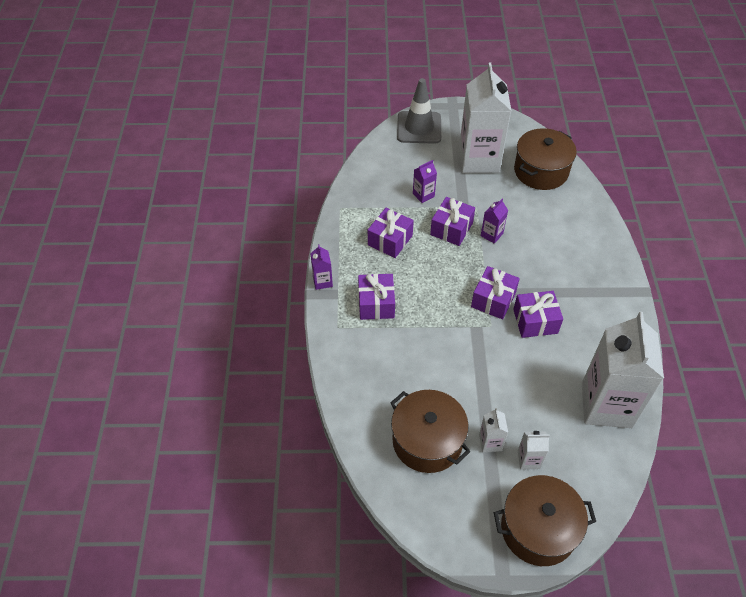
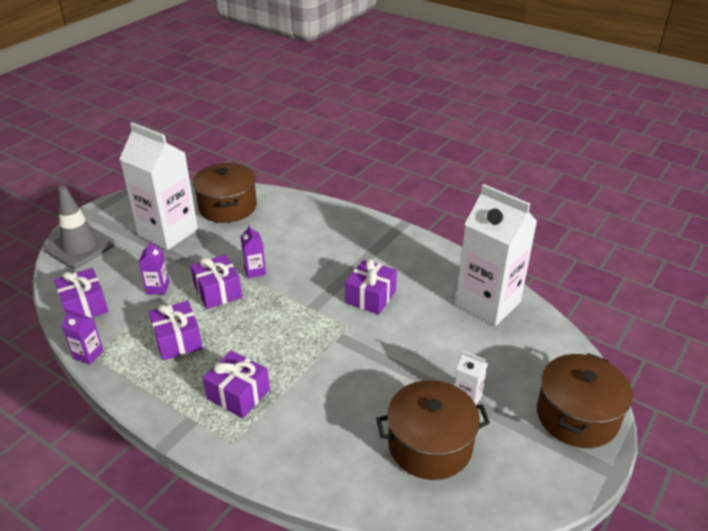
camera: 55 degrees left, 15 degrees down
purple carton [310,245,333,290] -> purple carton moved to [62,309,104,365]
purple gift [471,266,520,320] -> purple gift moved to [54,268,109,318]
white carton [518,431,550,469] -> none

